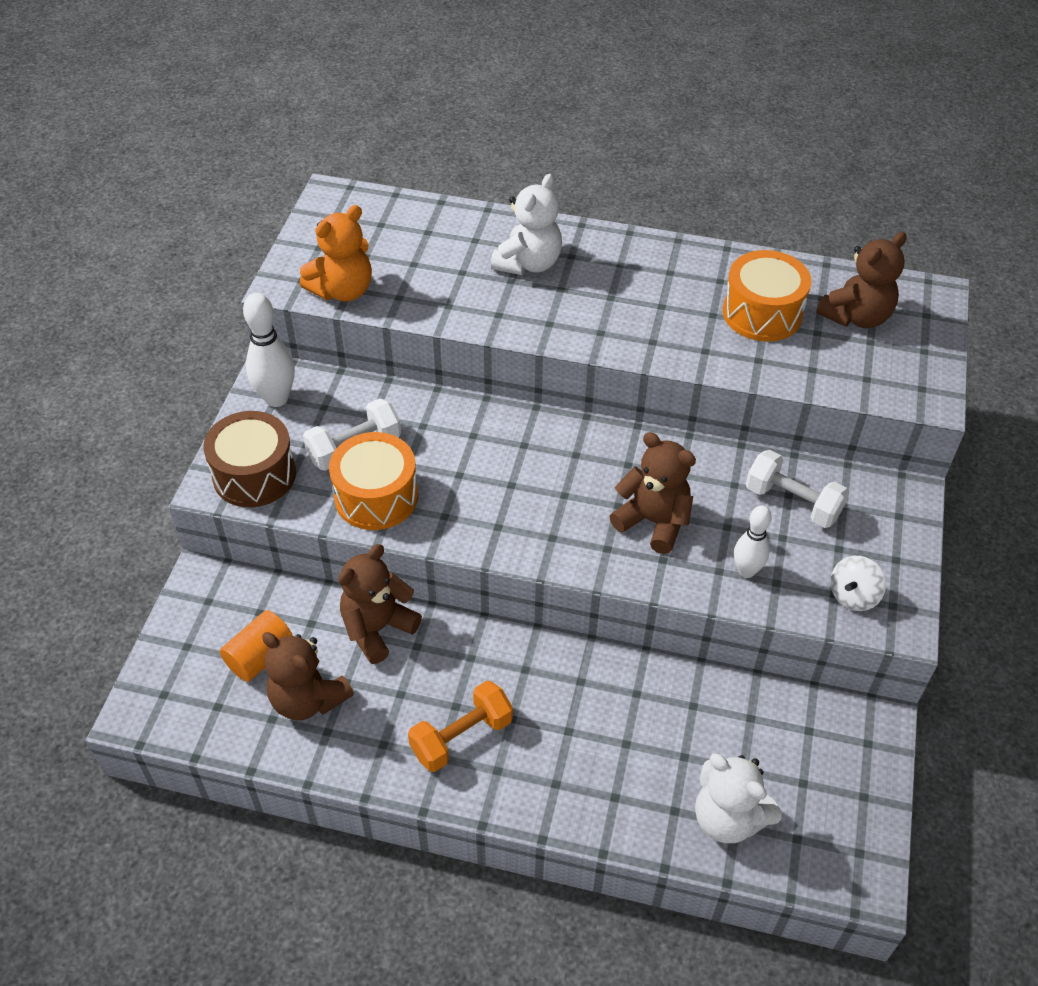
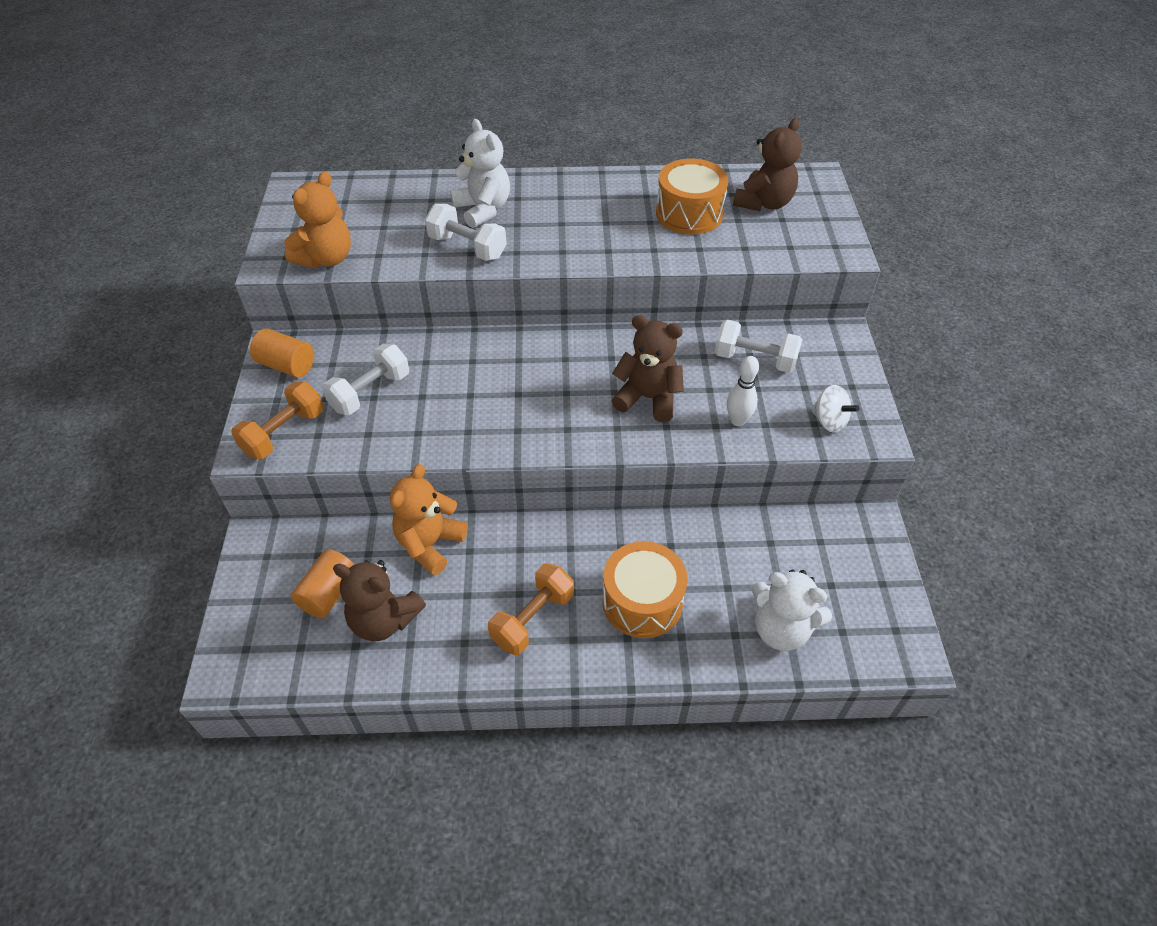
camera: 15 degrees left, 0 degrees up
brown drum [203,411,296,507] -> orange dumbbell [231,382,324,459]
white bowling pin [243,293,295,407] -> orange cylinder [250,328,314,378]
orange drum [329,432,418,530] -> orange drum moved to [602,541,688,638]
brown teddy bear [338,544,422,664] -> orange teddy bear [390,464,468,575]
white teddy bear [491,174,562,275] -> white teddy bear turned 45 degrees counterclockwise [450,119,510,228]
white spinning top [830,556,886,611] -> white spinning top turned 75 degrees counterclockwise [811,385,859,433]
none -> white dumbbell [425,204,507,261]

